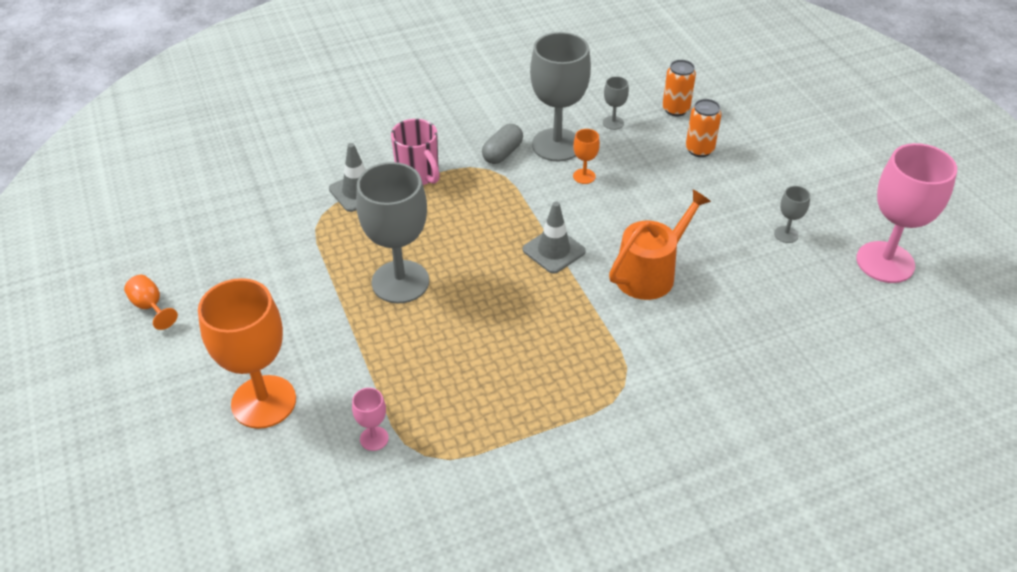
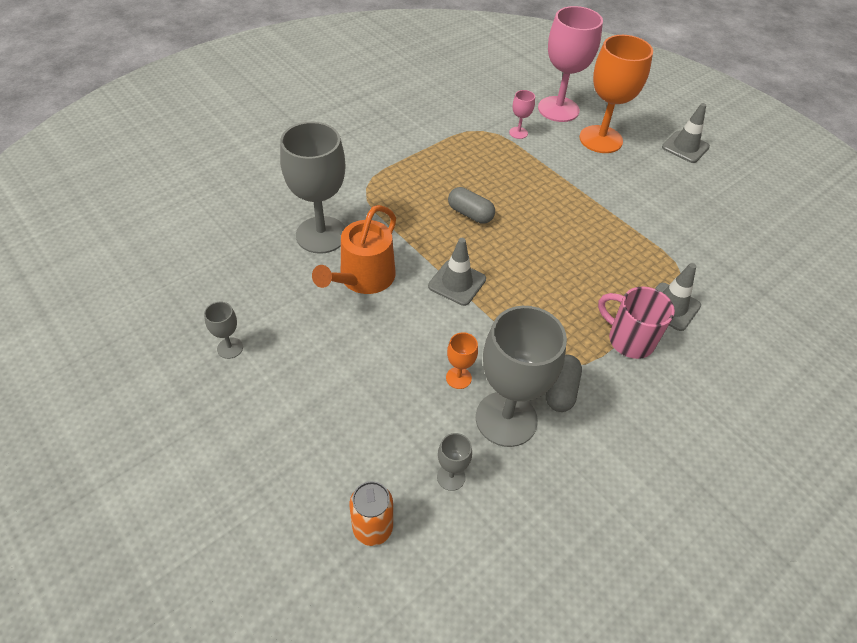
camera: 160 degrees right, 5 degrees up
orange goblet [124,275,178,330] -> none
grey goblet [356,162,429,303] -> grey goblet moved to [280,122,346,254]
orange can [686,99,721,157] -> none
pink goblet [856,143,957,283] -> pink goblet moved to [538,6,603,122]
none -> grey capsule [448,187,495,224]
none -> grey traffic cone [662,103,710,163]

